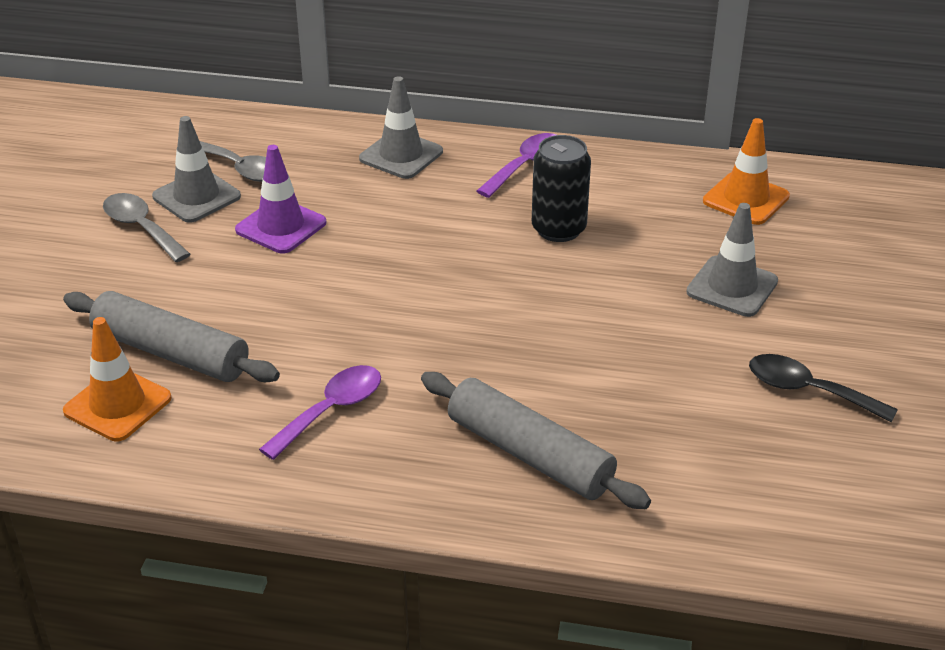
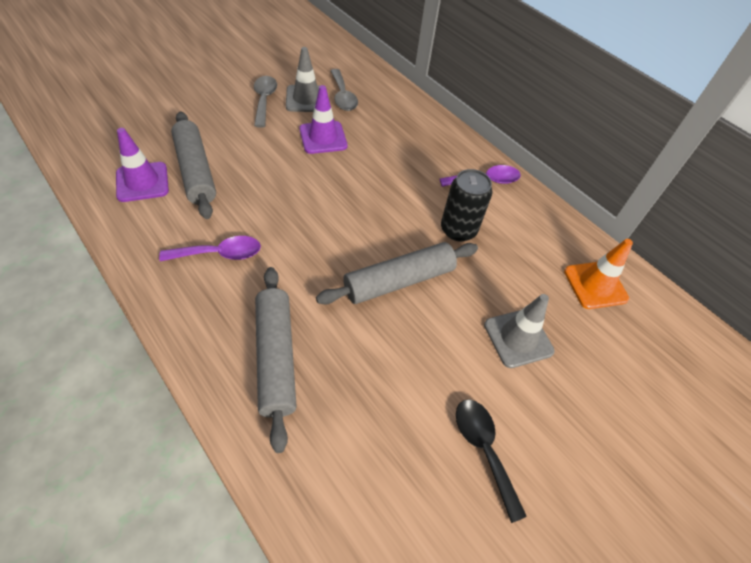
camera: 35 degrees right, 15 degrees up
orange traffic cone [63,317,172,441] -> purple traffic cone [116,128,169,202]
grey traffic cone [359,76,443,179] -> none
none -> grey rolling pin [316,242,478,304]

